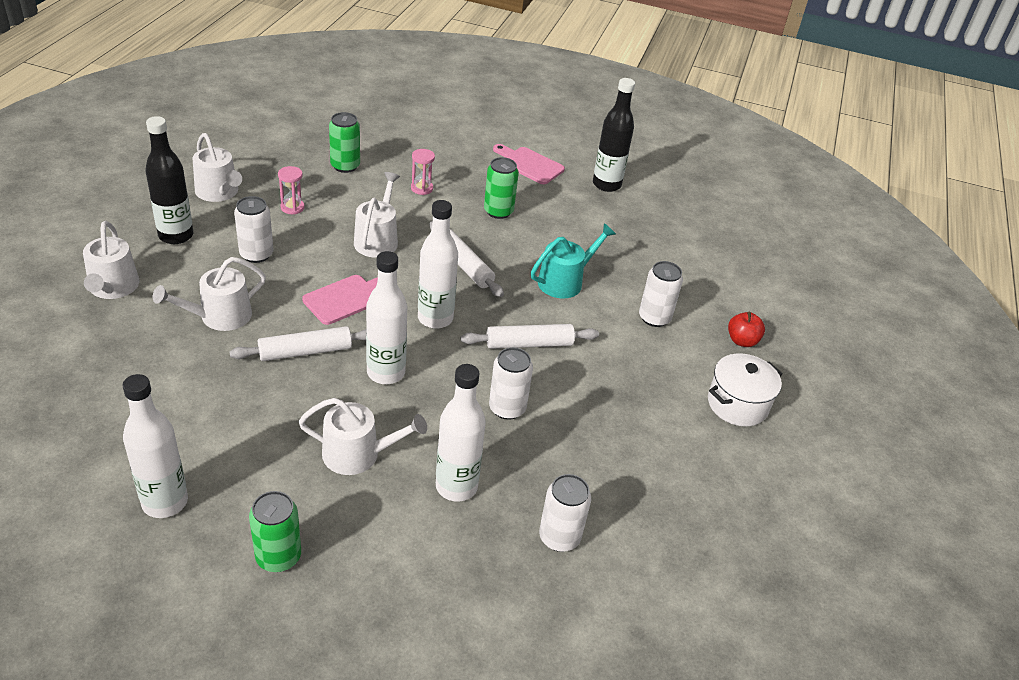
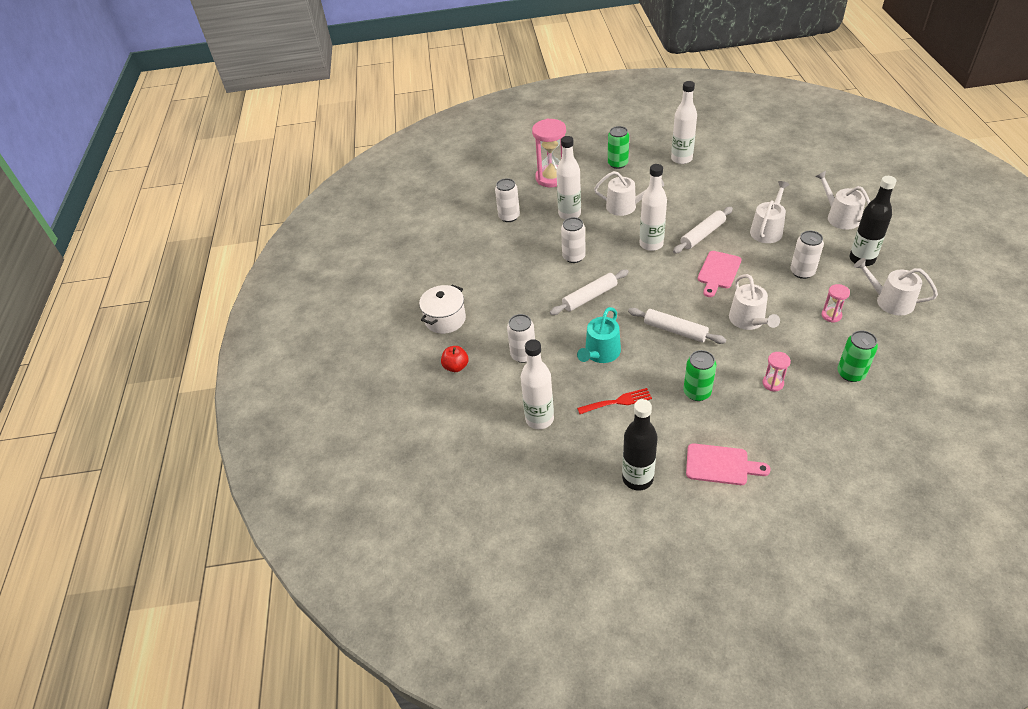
camera: 165 degrees right, 5 degrees up
white watering can [299,398,427,475] -> white watering can turned 150 degrees counterclockwise [594,171,664,216]
white bottle [418,200,458,329] -> white bottle moved to [521,339,554,429]
none -> pink hourglass [532,119,566,187]
none -> red fork [577,388,652,414]

